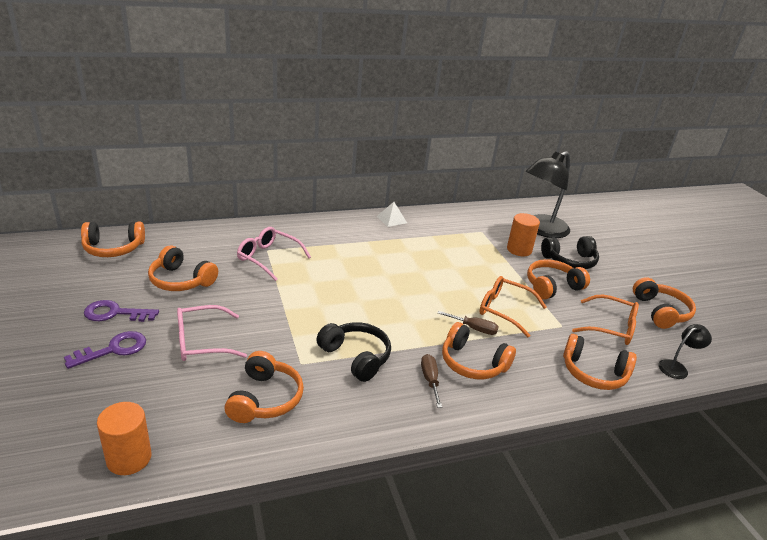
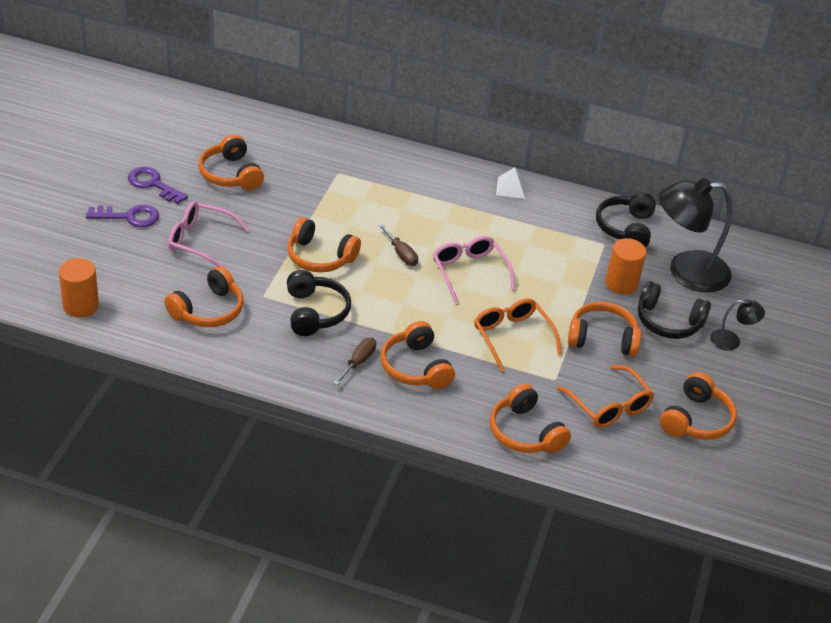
camera: 35 degrees right, 10 degrees up
orange headphones [81,222,145,257] -> orange headphones moved to [287,217,361,272]
pink glasses [237,227,311,281] -> pink glasses moved to [433,236,515,303]
brown screwdriver [438,311,499,335] -> brown screwdriver moved to [378,224,418,266]
black lamp [659,324,712,379] -> black lamp moved to [710,299,765,351]
none -> black headphones [596,192,656,247]

